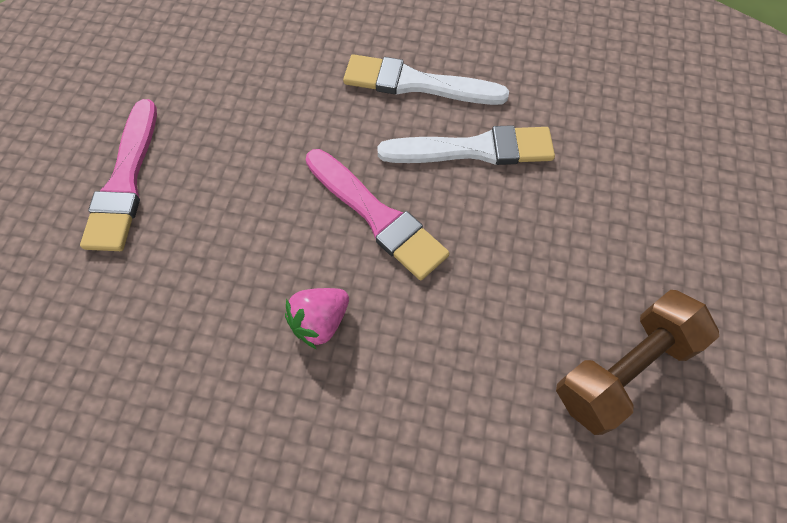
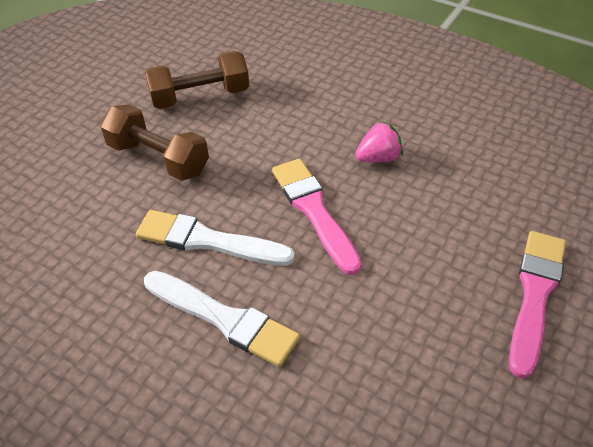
camera: 160 degrees left, 15 degrees down
none -> brown dumbbell [100,104,209,181]

